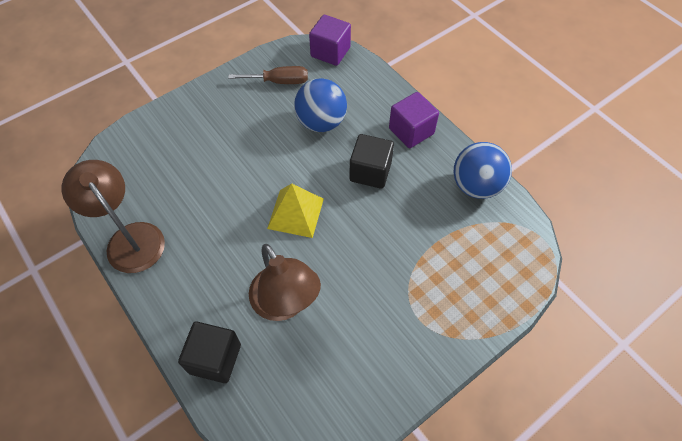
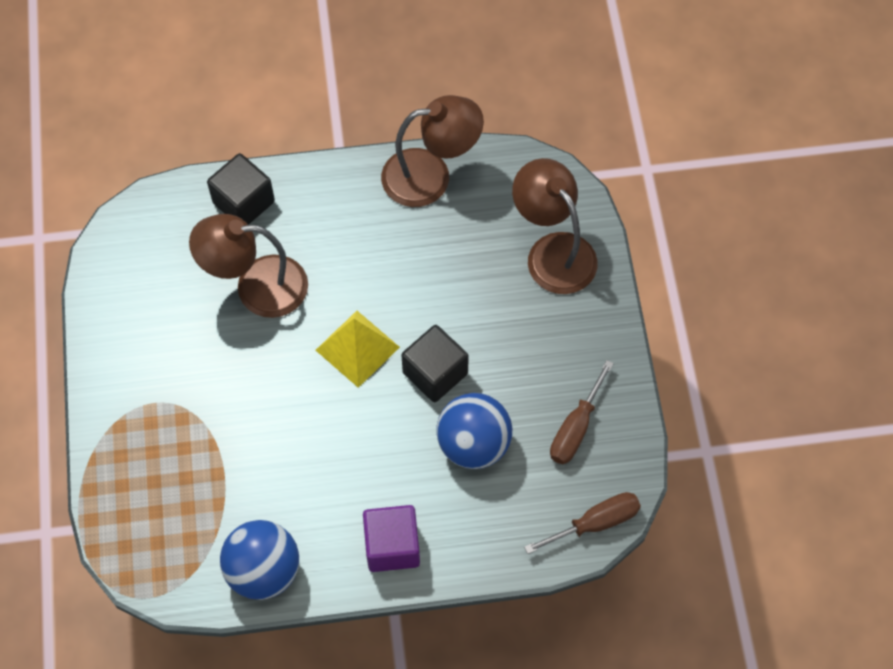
camera: 120 degrees right, 5 degrees up
purple cube [309,15,351,66] -> brown screwdriver [524,492,641,554]
black cube [349,134,394,189] -> black cube moved to [402,325,469,402]
none -> brown lamp [512,158,598,294]

